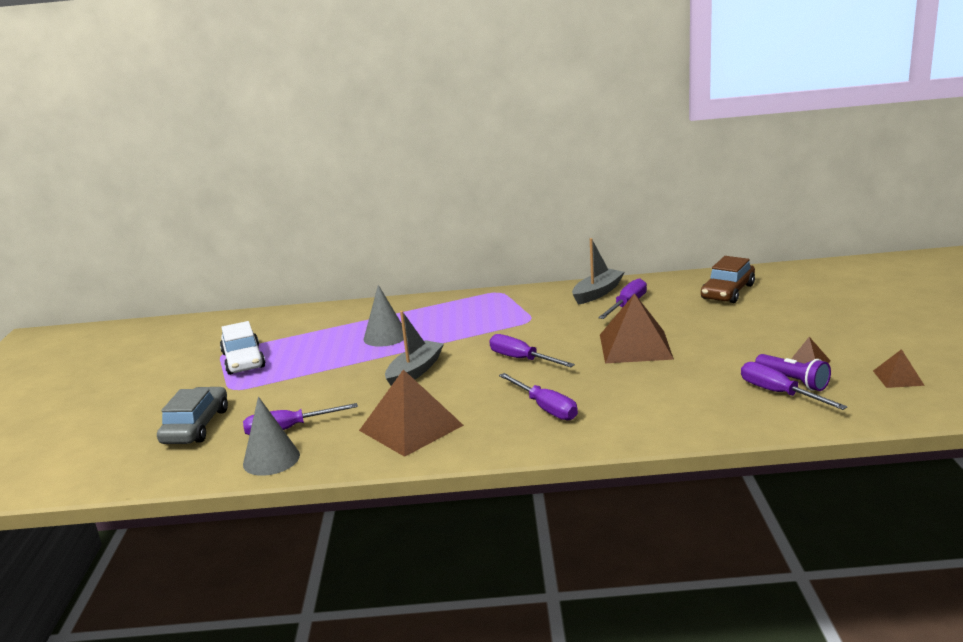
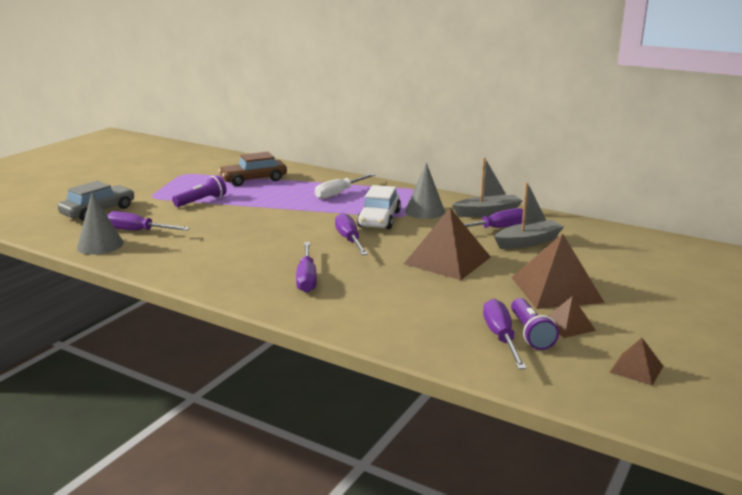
camera: 30 degrees right, 0 degrees up
white car [220,321,266,375] -> white car moved to [357,185,401,229]
brown pyramid [359,369,464,457] -> brown pyramid moved to [511,233,605,309]
grey cone [364,285,404,347] -> grey cone moved to [405,163,445,219]
grey boat [385,311,444,386] -> grey boat moved to [494,183,564,249]
brown car [701,256,755,303] -> brown car moved to [219,152,287,186]
none -> purple flashlight [172,175,227,207]
none -> white screwdriver [315,174,376,199]

